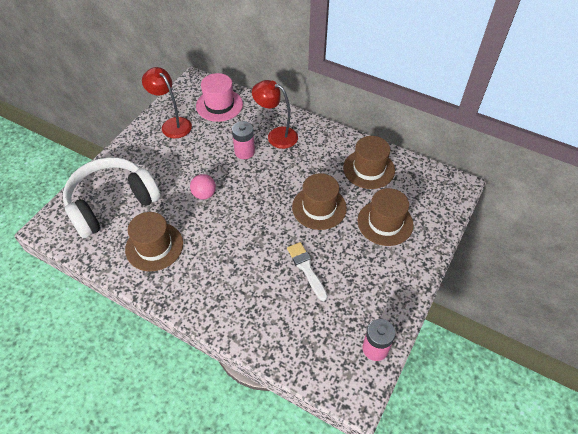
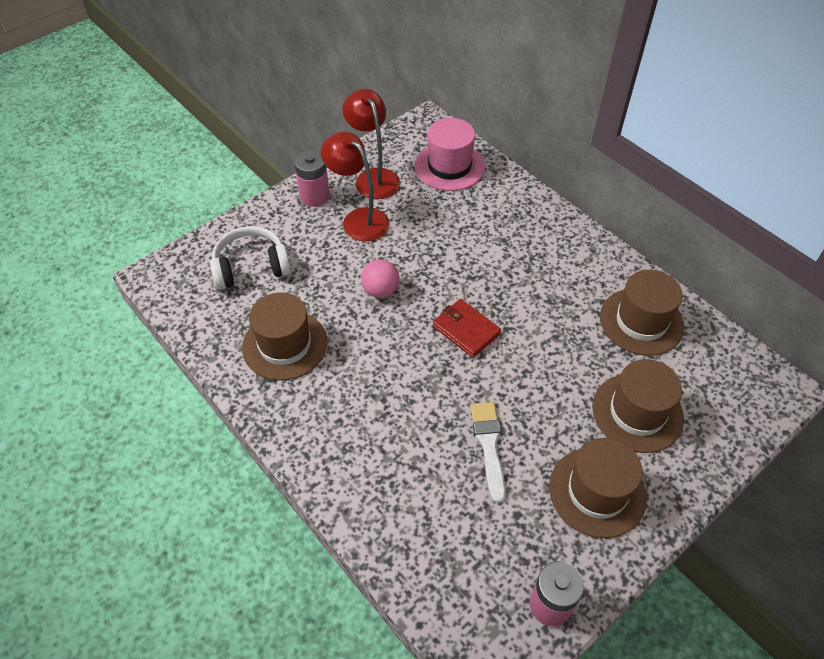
camera: 20 degrees right, 0 degrees up
white headphones [63,157,160,238] -> white headphones [210,226,291,290], size x0.61
pink battery [232,121,255,159] -> pink battery moved to [294,150,330,207]
red lamp [252,80,298,149] -> red lamp moved to [321,132,390,241]
brown hat [292,173,347,230] -> brown hat moved to [549,438,647,538]
none -> red wallet [433,299,501,358]

